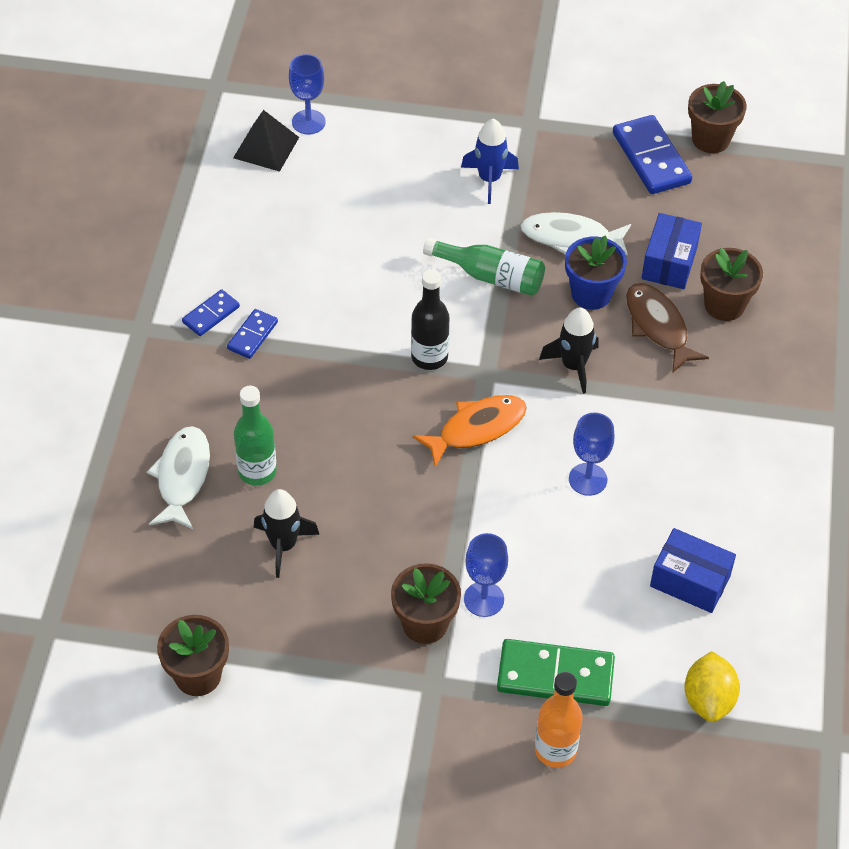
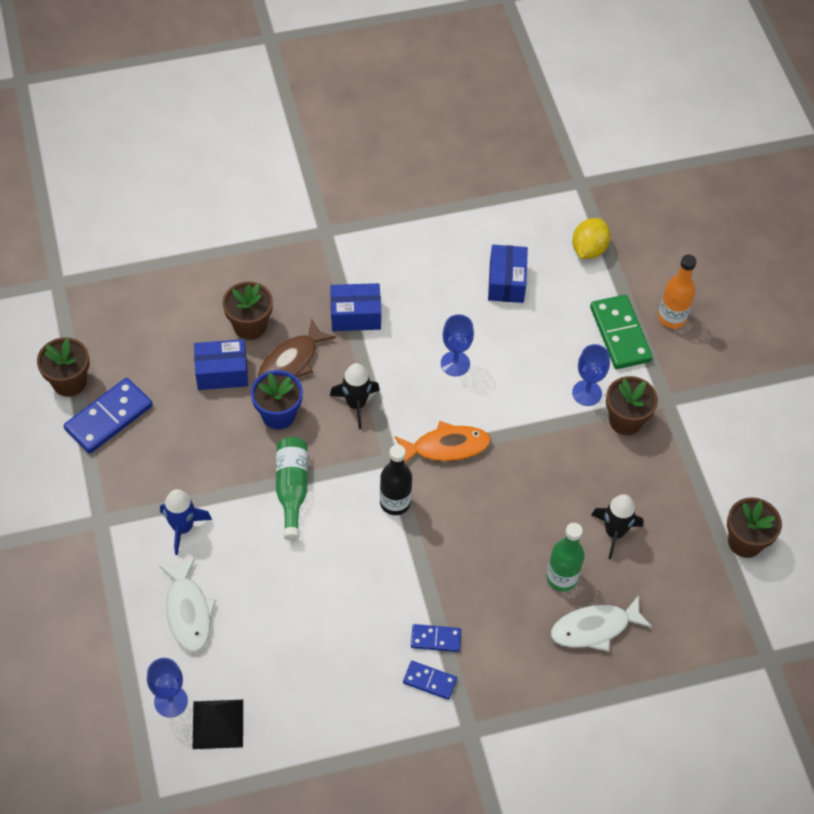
camera: 115 degrees left, 5 degrees up
orange fish [413,395,527,467] -> orange fish turned 135 degrees clockwise [395,421,491,464]
white fish [520,212,631,256] -> white fish moved to [159,558,216,652]
yellow lemon [684,651,740,722] -> yellow lemon turned 45 degrees counterclockwise [572,218,610,259]
none -> blue box [330,283,381,331]

